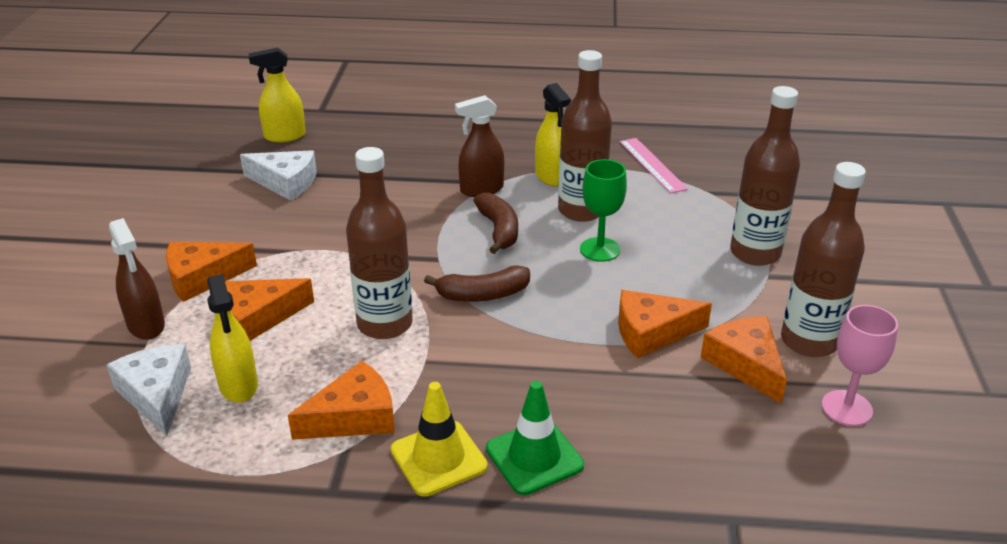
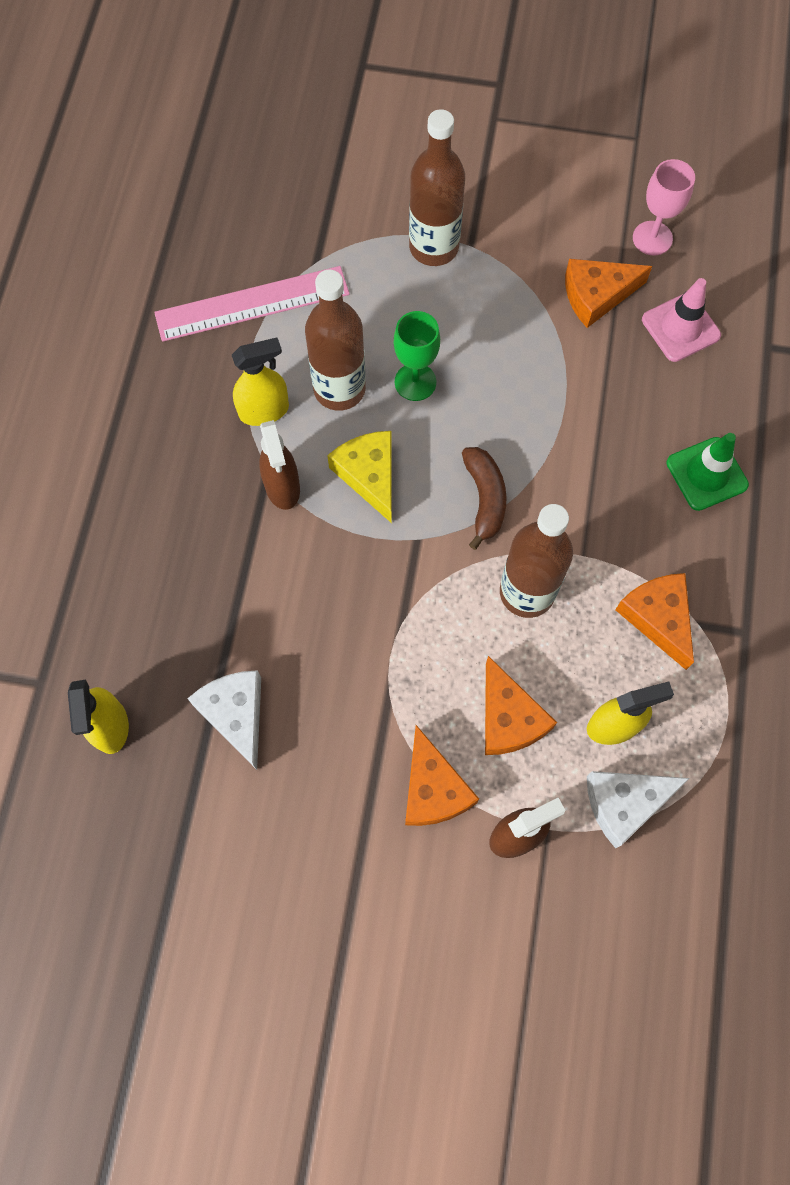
camera: 85 degrees left, 35 degrees up
white cheese [240,150,317,201] -> white cheese turned 45 degrees counterclockwise [187,670,261,770]
yellow traffic cone [391,382,488,497] -> none
brown banana [473,193,518,254] -> yellow cheese [327,431,392,523]
orange cheese [618,290,712,359] -> none
pink ruler [620,138,688,193] -> pink ruler [154,266,350,342], size x1.54
brown bottle [781,162,866,357] -> none
none -> pink traffic cone [642,278,721,362]

